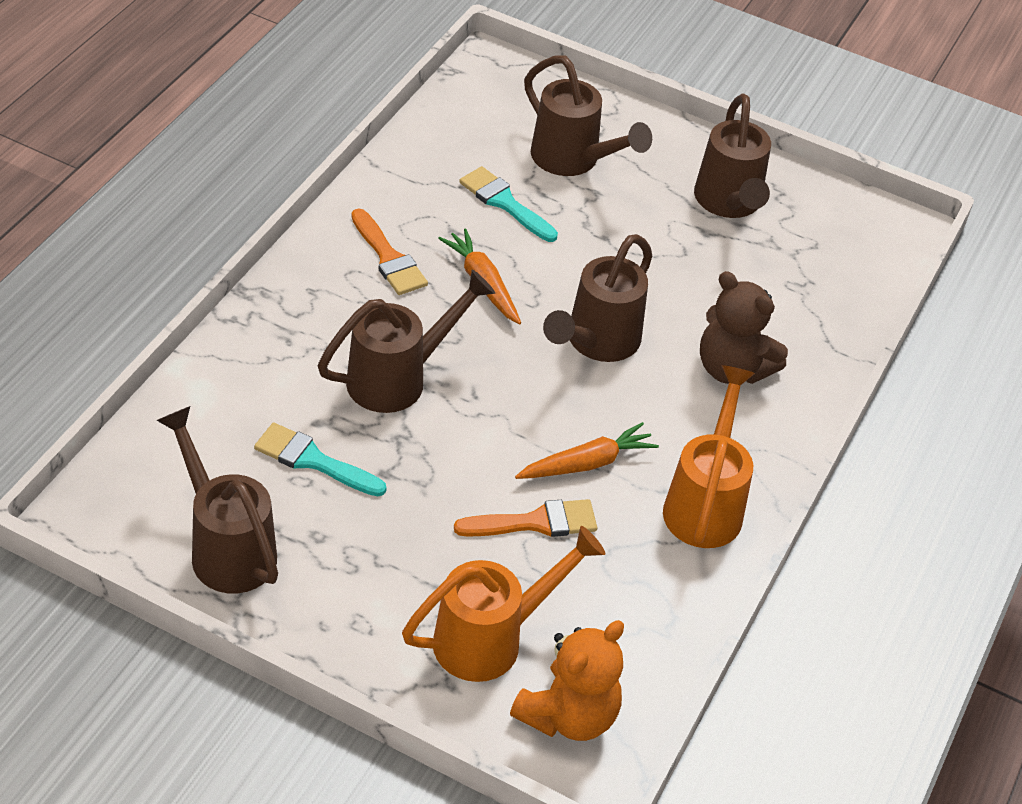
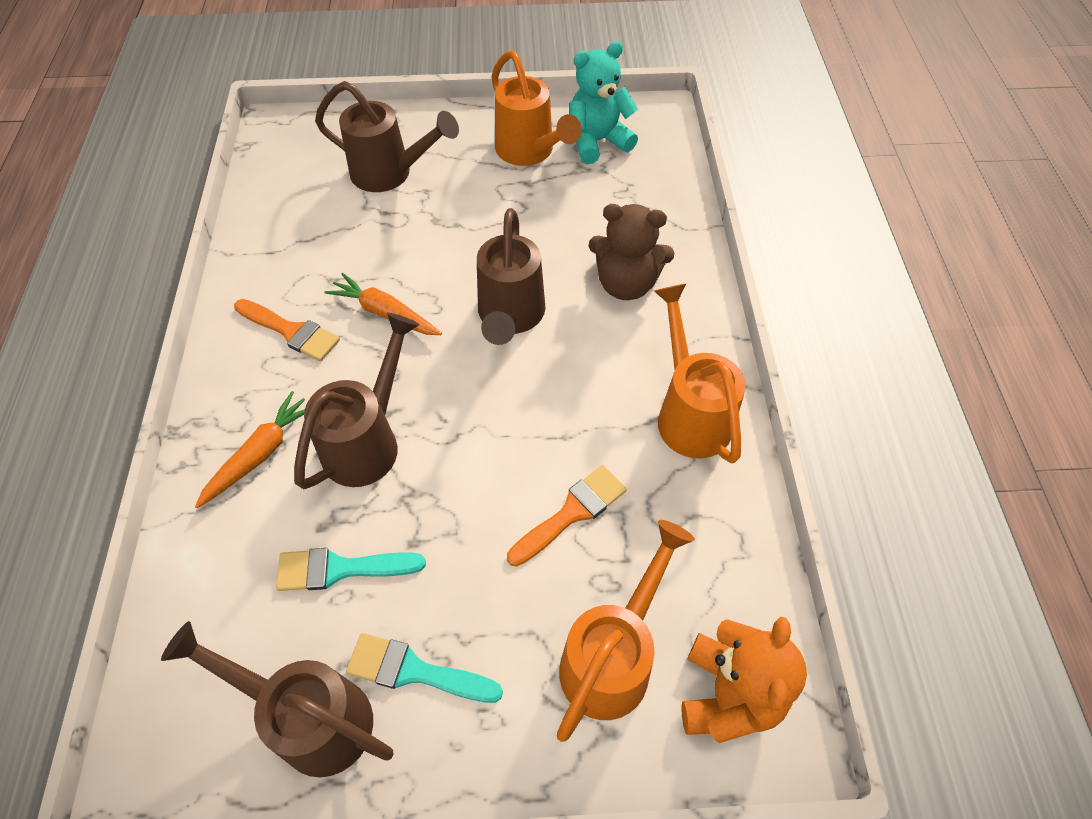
camera: 25 degrees left, 10 degrees up
turquoise brush [459,166,558,242] -> turquoise brush moved to [346,633,503,703]
orange carrot [515,422,659,479] -> orange carrot moved to [195,391,305,509]
brown watering can [694,94,771,218] -> orange watering can [492,50,582,166]
none -> turquoise teddy bear [569,41,638,164]

